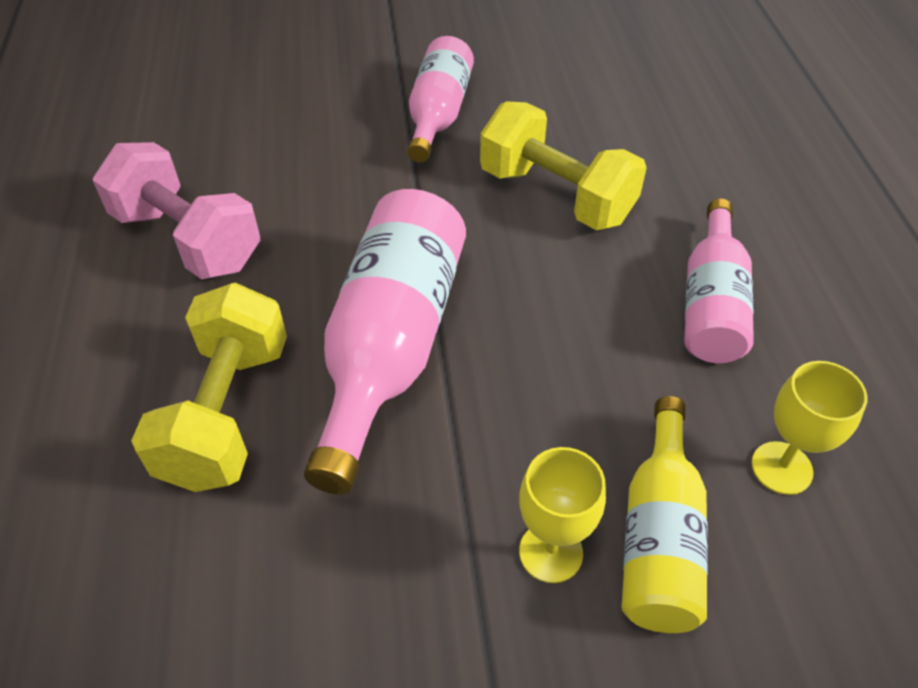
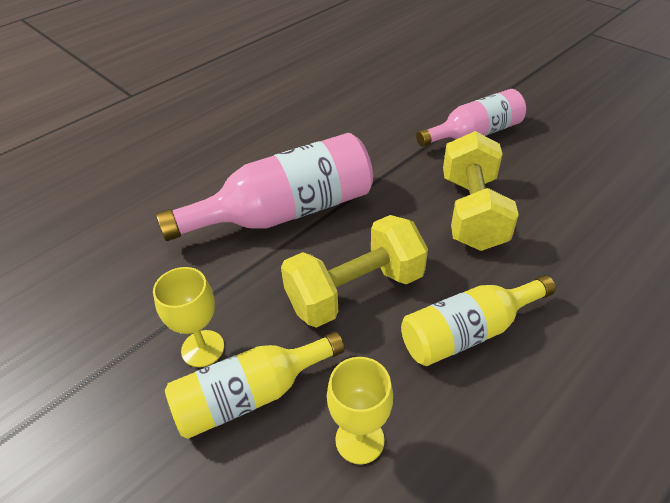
camera: 55 degrees right, 5 degrees down
pink dumbbell [92,142,260,280] -> none
yellow dumbbell [131,283,287,492] -> yellow dumbbell moved to [281,215,428,328]
pink bottle [685,198,754,363] -> yellow bottle [401,275,556,366]

